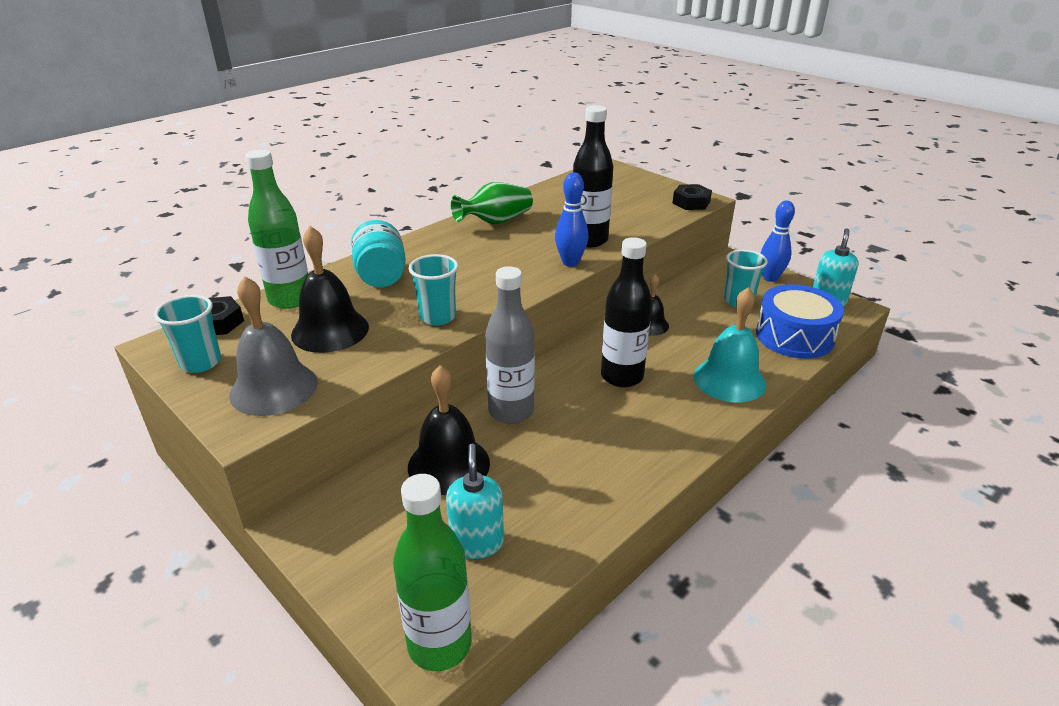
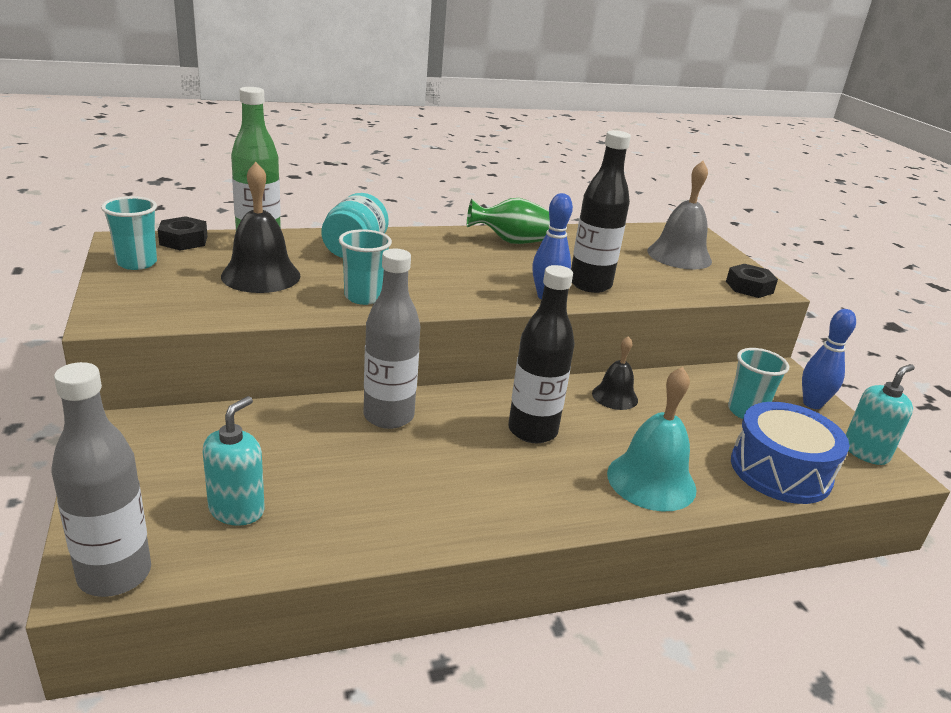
camera: 25 degrees right, 5 degrees down
grey bell [229,276,318,416] -> grey bell moved to [647,161,712,270]
green bottle [393,474,472,671] -> grey bottle [51,362,151,597]
black bell [408,365,490,495] -> none

